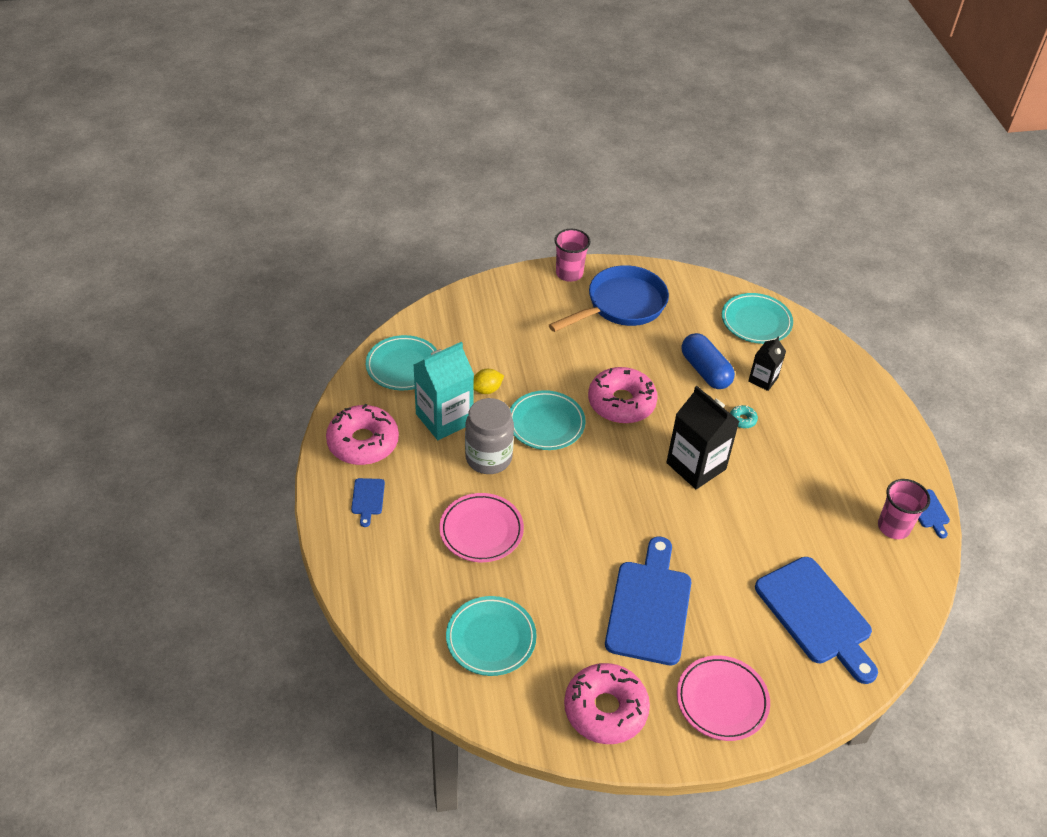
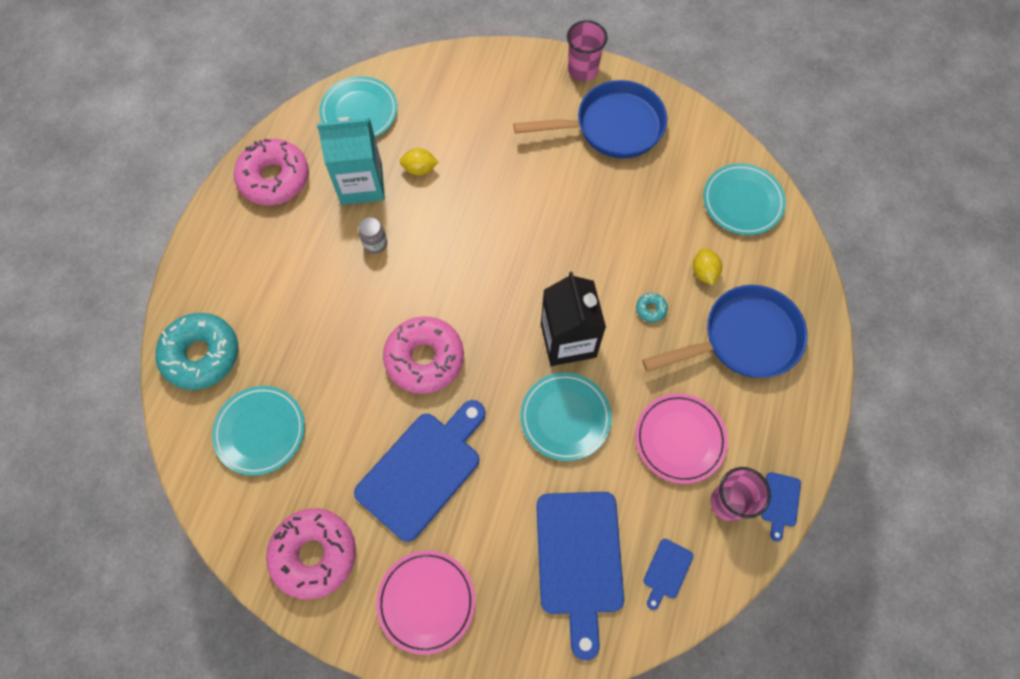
camera: 30 degrees right, 20 degrees up
blue cutting board [351,478,385,527] -> blue cutting board moved to [643,539,694,610]
pink plate [440,493,524,562] -> pink plate moved to [635,394,728,484]
grey jar [465,398,514,474] -> grey jar [359,217,387,254], size x0.50
turquoise plate [510,390,586,450] -> turquoise plate moved to [520,373,612,461]
pink donut [588,367,658,424] -> pink donut moved to [383,316,464,394]
blue capsule [682,333,735,389] -> none
black carton [748,336,786,391] -> yellow lemon [693,248,722,285]
none -> turquoise donut [155,313,238,390]
none -> blue pan [642,285,808,378]

